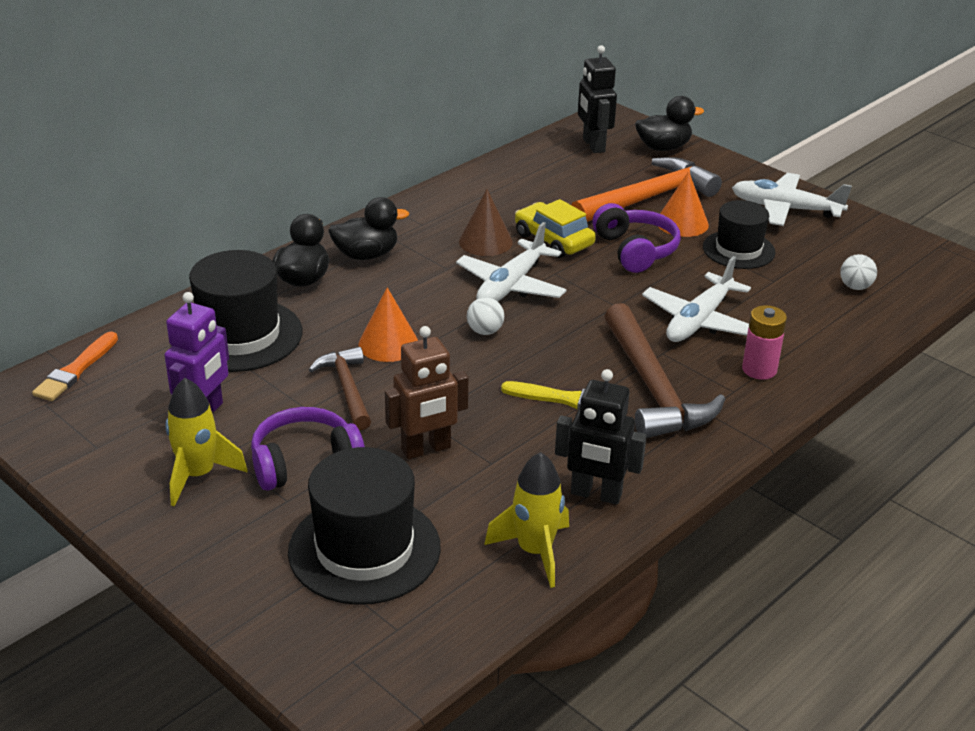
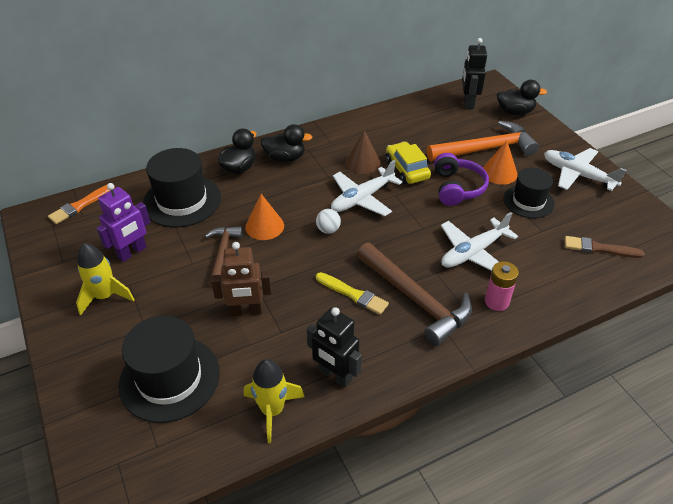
camera: 20 degrees right, 10 degrees up
purple headphones [251,407,365,491] -> none
brown hammer [604,303,725,438] -> brown hammer turned 45 degrees counterclockwise [357,242,472,346]
white ball [840,254,877,290] -> brown brush [565,236,645,258]

